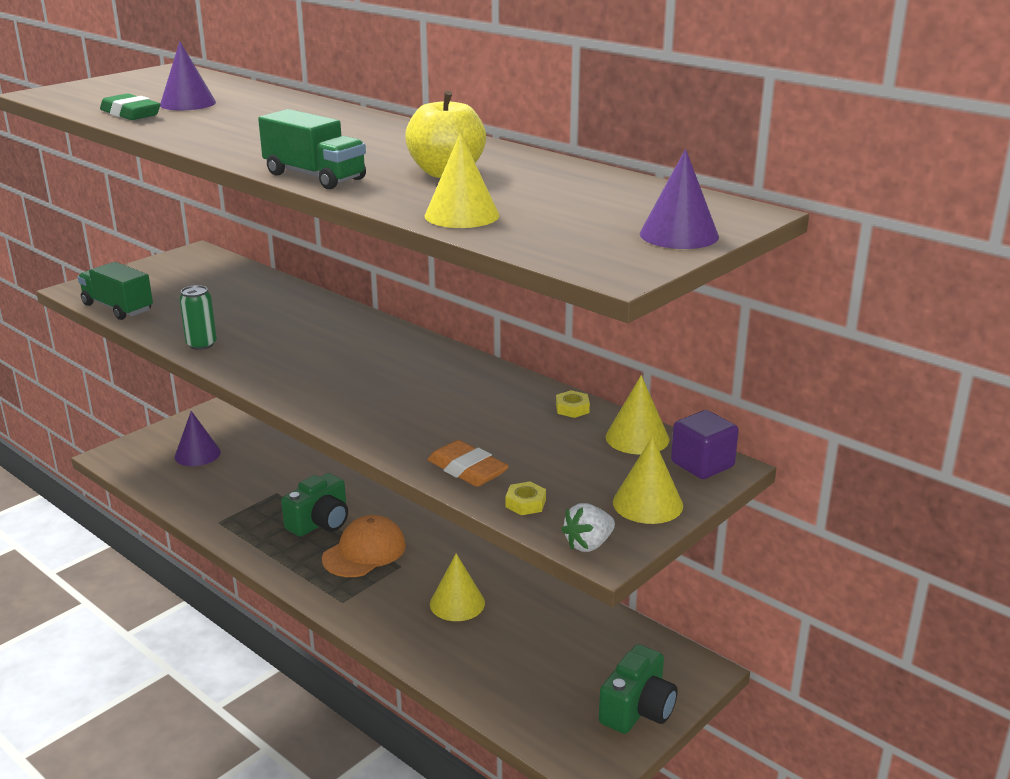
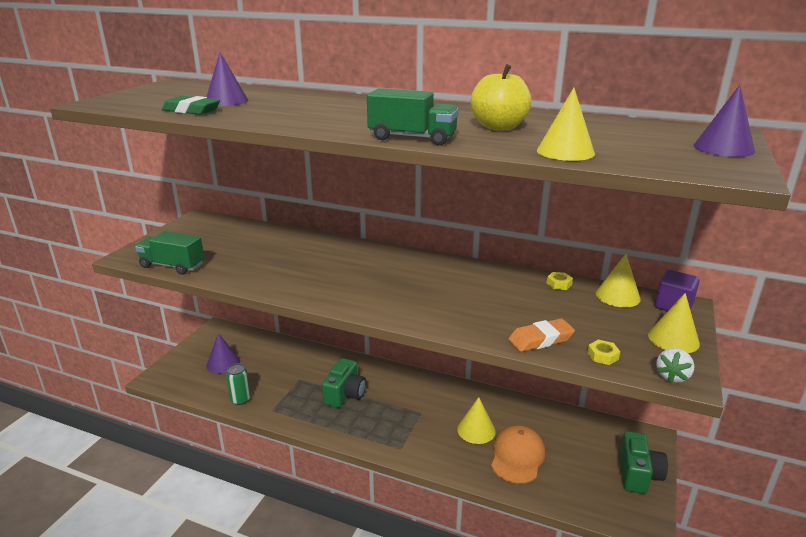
camera: 20 degrees left, 0 degrees up
green can [179,285,217,350] -> green can moved to [226,363,251,405]
orange cap [322,515,406,577] -> orange cap moved to [491,425,545,484]
orange eraser [427,440,509,487] -> orange eraser turned 45 degrees counterclockwise [508,318,575,352]

